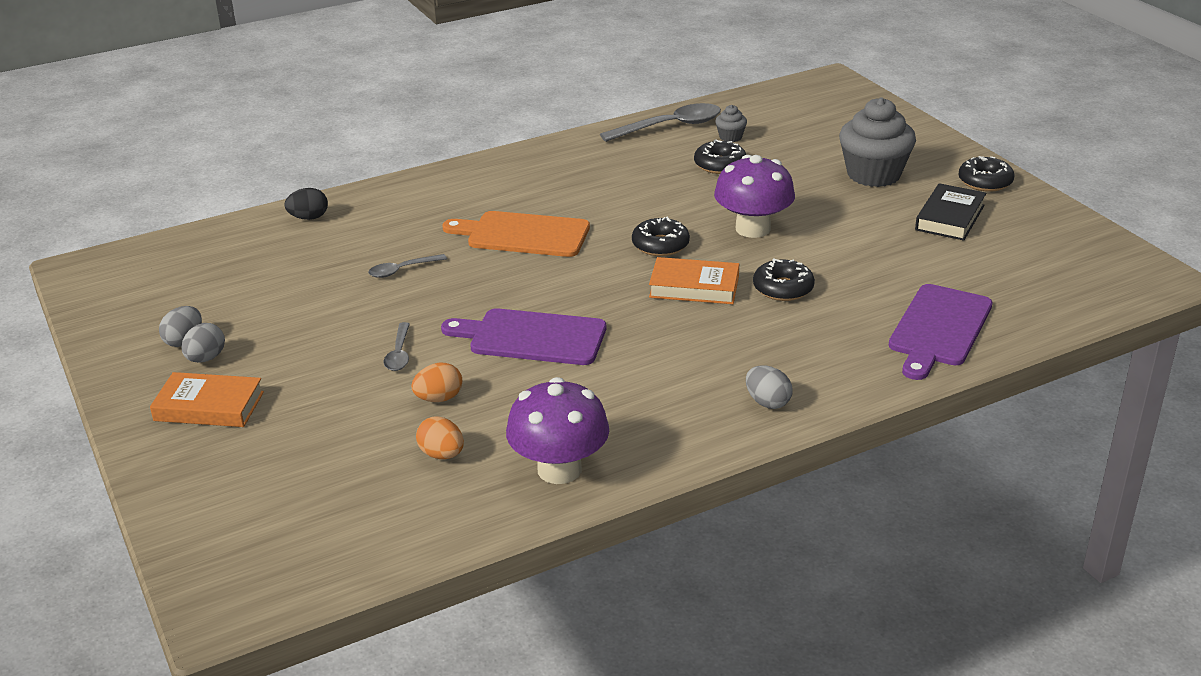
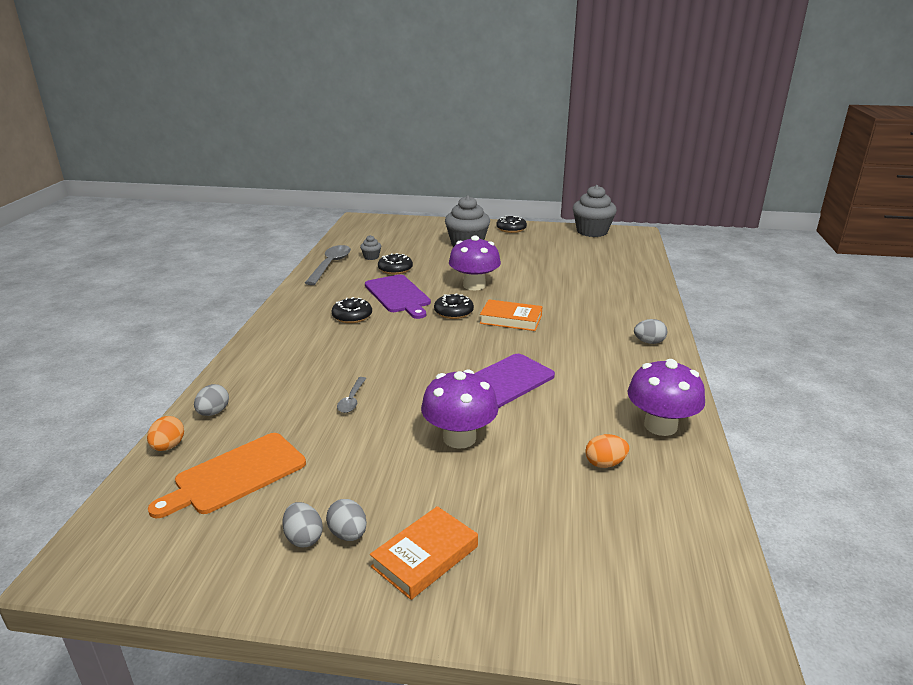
camera: 55 degrees left, 5 degrees down
black egg [284,188,328,220] -> grey egg [194,384,229,416]
grey spoon [384,322,410,371] -> purple mushroom [421,369,498,449]
orange egg [411,363,462,402] -> orange egg moved to [147,416,184,451]
orange cutting board [442,211,590,257] -> orange cutting board moved to [148,433,306,518]
orange book [649,257,739,304] -> orange book turned 60 degrees clockwise [480,299,543,331]
black donut [753,259,815,301] -> black donut moved to [332,297,372,323]
purple cutting board [888,284,993,380] -> purple cutting board moved to [365,274,431,319]
black book [915,183,986,241] -> none
none -> grey cupcake [573,185,617,237]

